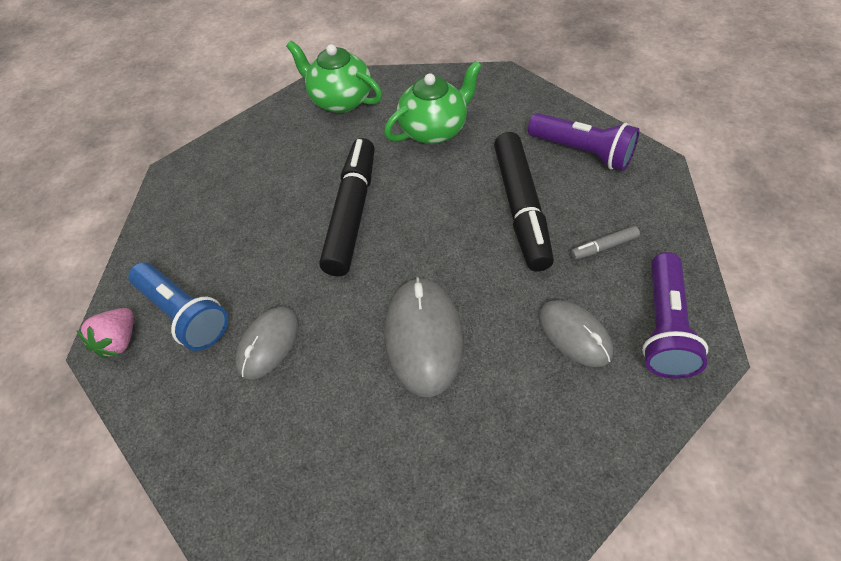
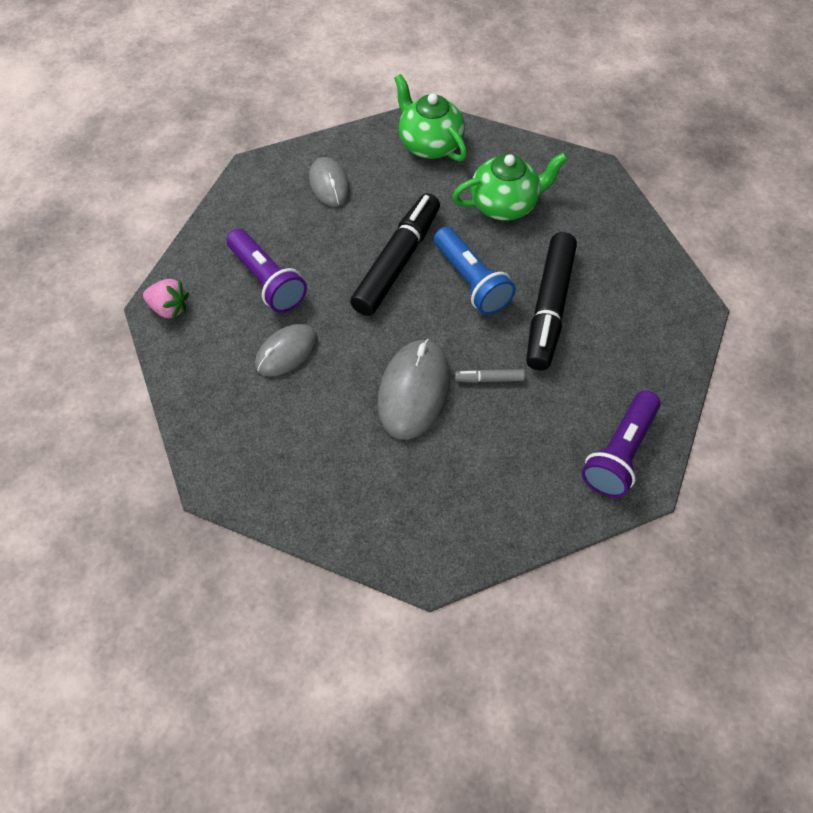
camera: 15 degrees right, 5 degrees up
pink strawberry [77,308,134,359] -> pink strawberry turned 105 degrees counterclockwise [143,279,189,319]
blue flashlight [128,263,228,351] -> blue flashlight moved to [434,227,516,315]
purple flashlight [528,113,639,171] -> purple flashlight moved to [226,229,307,313]
grey mouse [538,300,613,367] -> grey mouse moved to [309,157,350,207]
grey marker [570,226,640,260] -> grey marker moved to [455,369,525,383]

